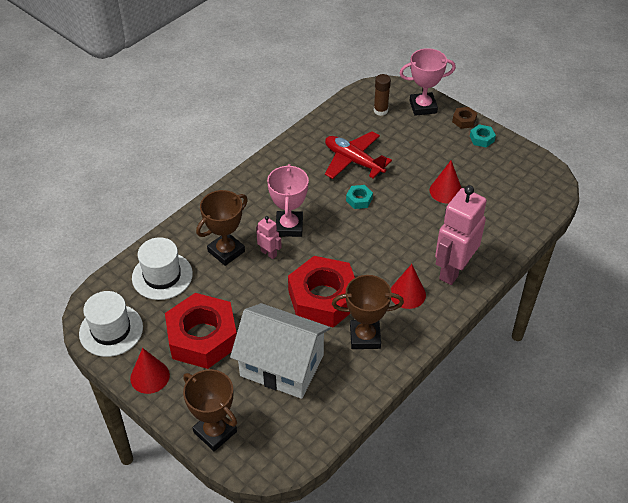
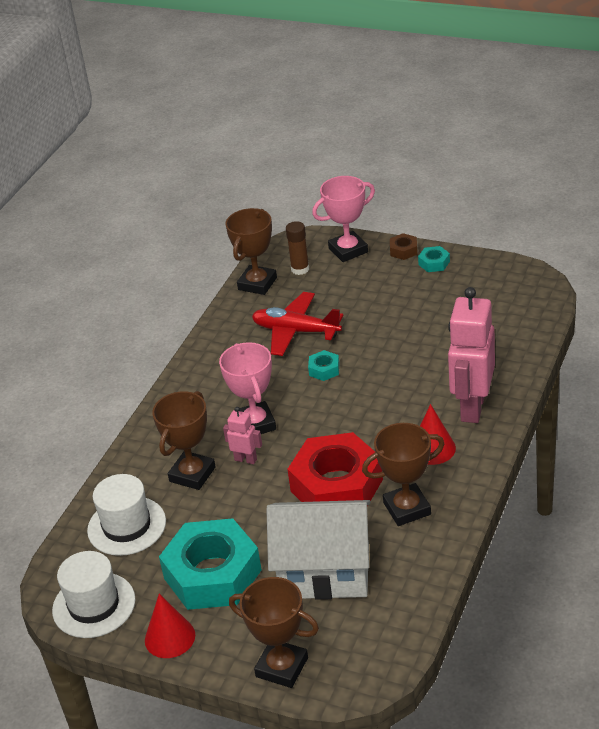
camera: 15 degrees left, 10 degrees down
red nut [165,293,237,369] -> turquoise nut [159,518,262,610]
red cone [430,161,462,203] -> none
none -> brown trophy [225,208,277,295]

